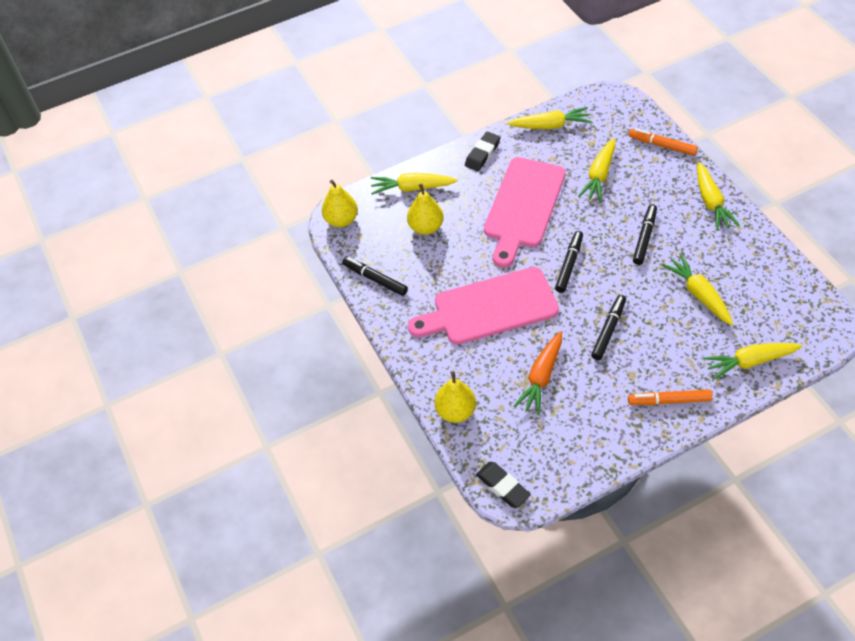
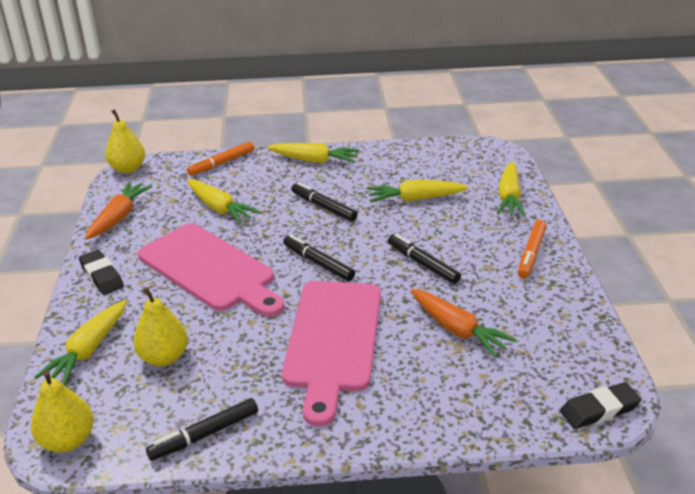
camera: 70 degrees left, 20 degrees down
yellow pear [435,371,476,423] -> yellow pear moved to [105,109,145,173]
yellow carrot [507,107,592,129] -> orange carrot [85,182,152,240]

